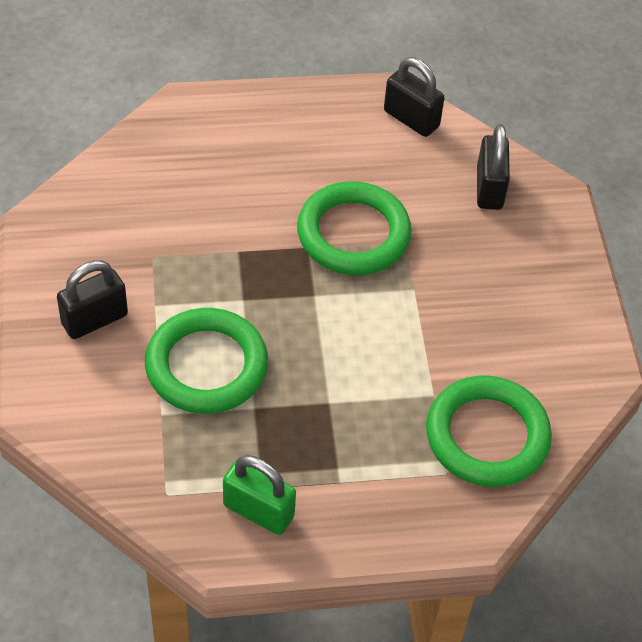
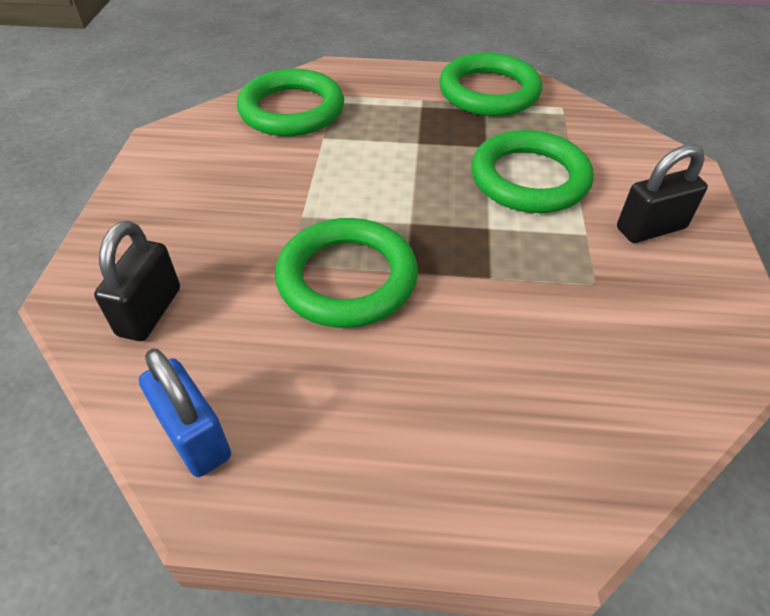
camera: 165 degrees left, 5 degrees down
green padlock [223,455,296,535] -> green ring [439,52,542,116]
black padlock [384,57,445,137] -> blue padlock [139,348,231,477]

